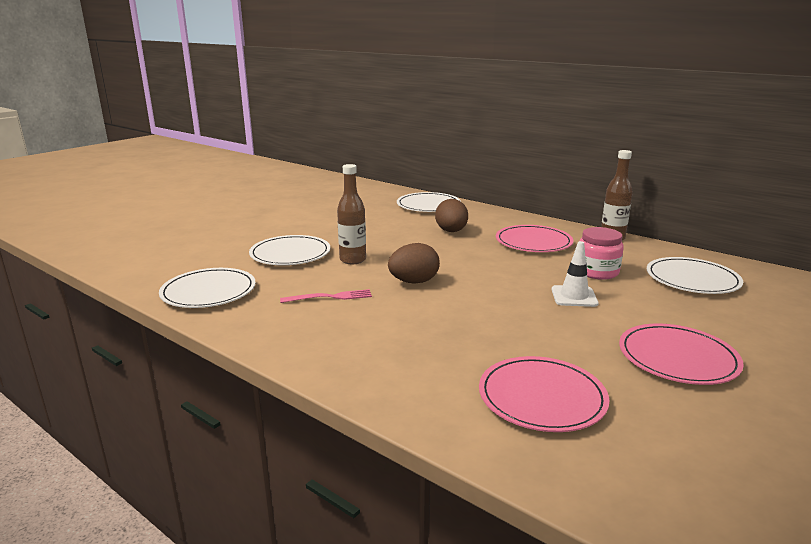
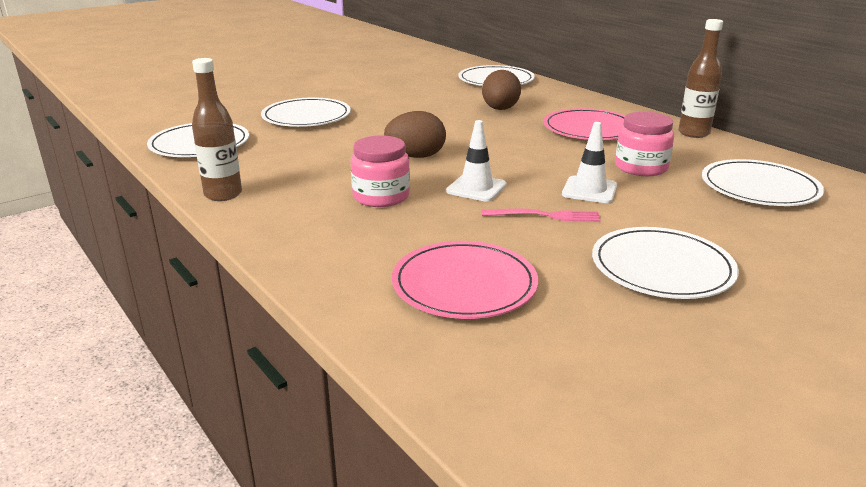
camera: 15 degrees right, 5 degrees up
pink fork [280,289,372,303] -> pink fork moved to [482,209,601,222]
brown bottle [337,164,366,264] -> brown bottle moved to [192,58,242,201]
pink plate [619,324,744,385] -> white plate [592,227,739,299]
none -> pink jar [351,136,410,207]
none -> white traffic cone [446,120,507,202]

